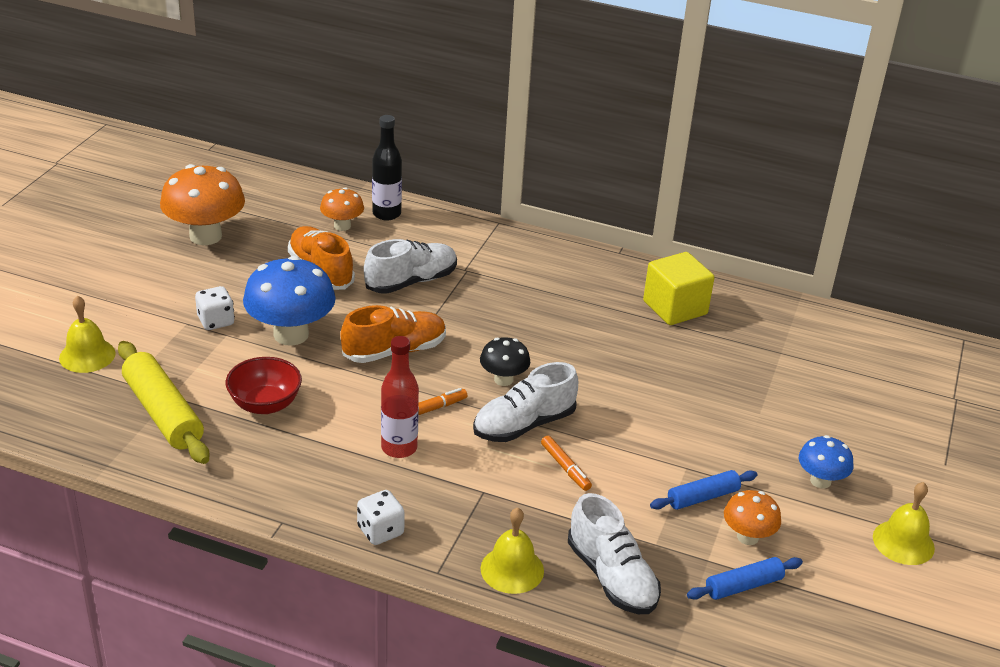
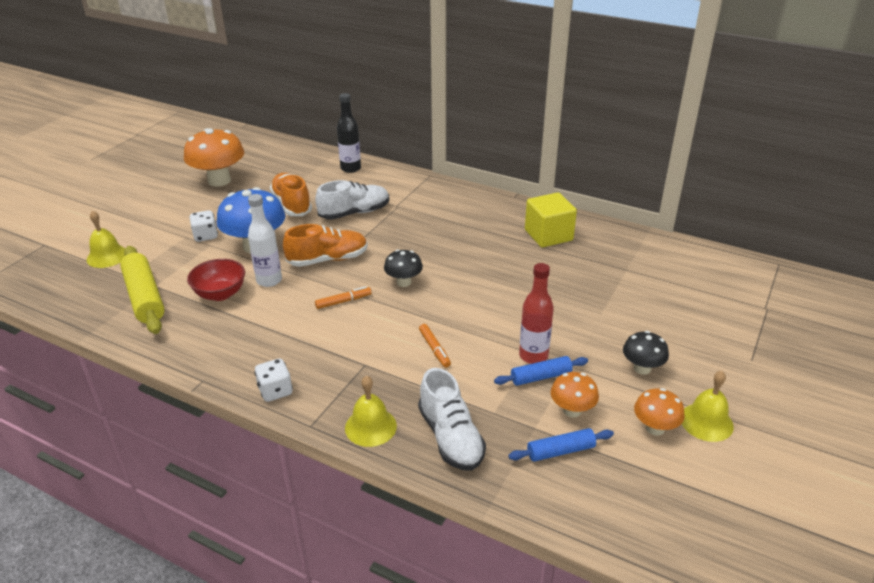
camera: 10 degrees right, 0 degrees up
orange mushroom [320,187,364,231] -> orange mushroom moved to [634,388,685,436]
red bottle [381,336,419,458] -> red bottle moved to [519,263,554,364]
white shoe [473,362,578,442] -> none
blue mushroom [799,435,853,489] -> black mushroom [623,331,669,375]
none -> white bottle [248,194,282,287]

